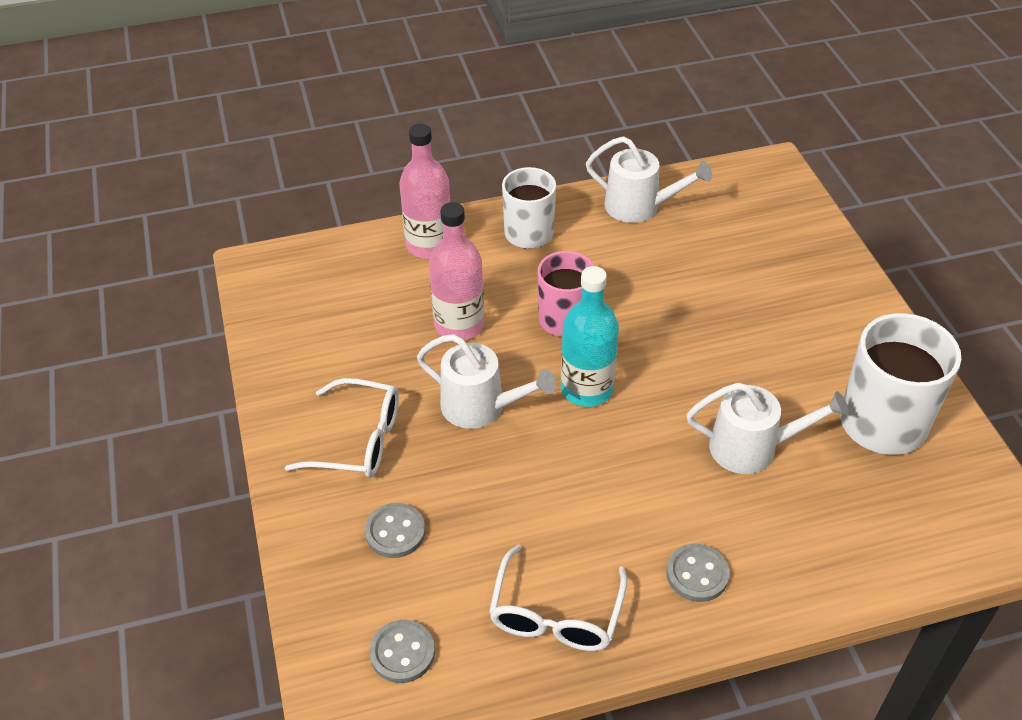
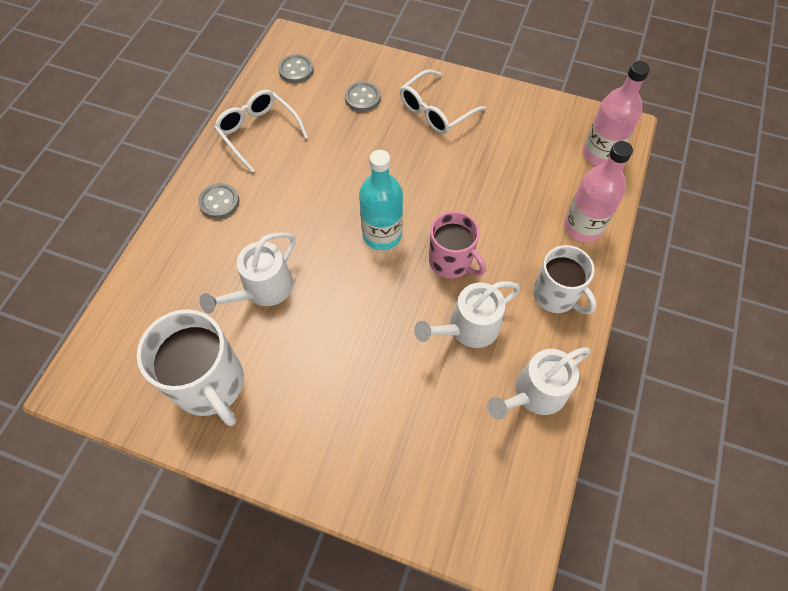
camera: 125 degrees right, 15 degrees up
white watering can [417,334,556,429] -> white watering can moved to [414,281,521,348]
pink bottle [429,202,484,340] -> pink bottle moved to [583,61,650,166]

